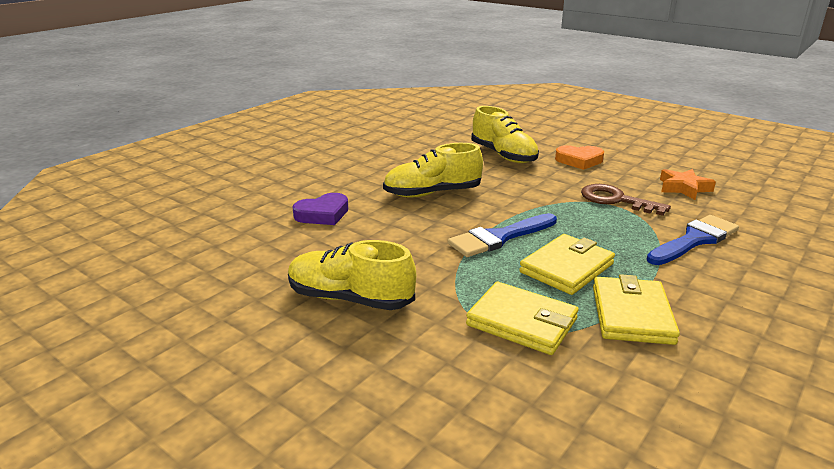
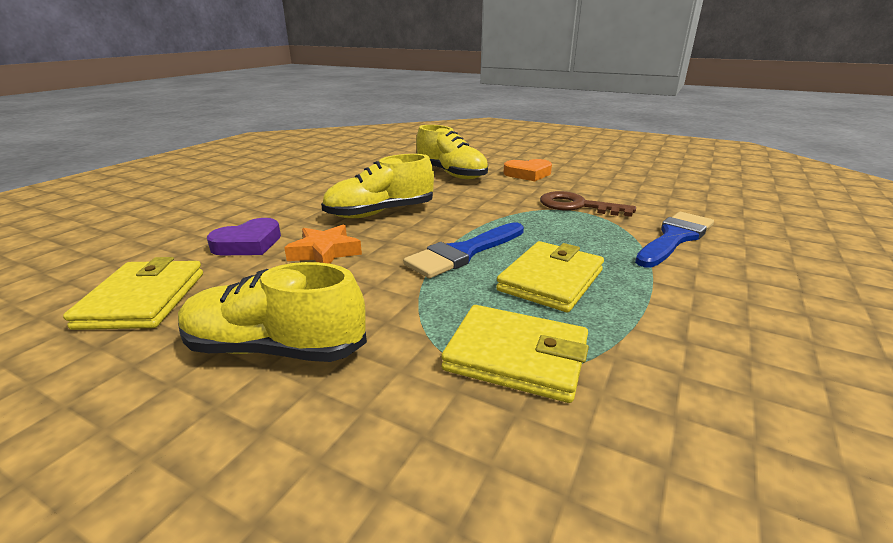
camera: 10 degrees left, 0 degrees up
yellow wallet [593,274,680,345] -> yellow wallet moved to [63,257,203,330]
orange star [660,169,716,200] -> orange star moved to [284,225,362,264]

